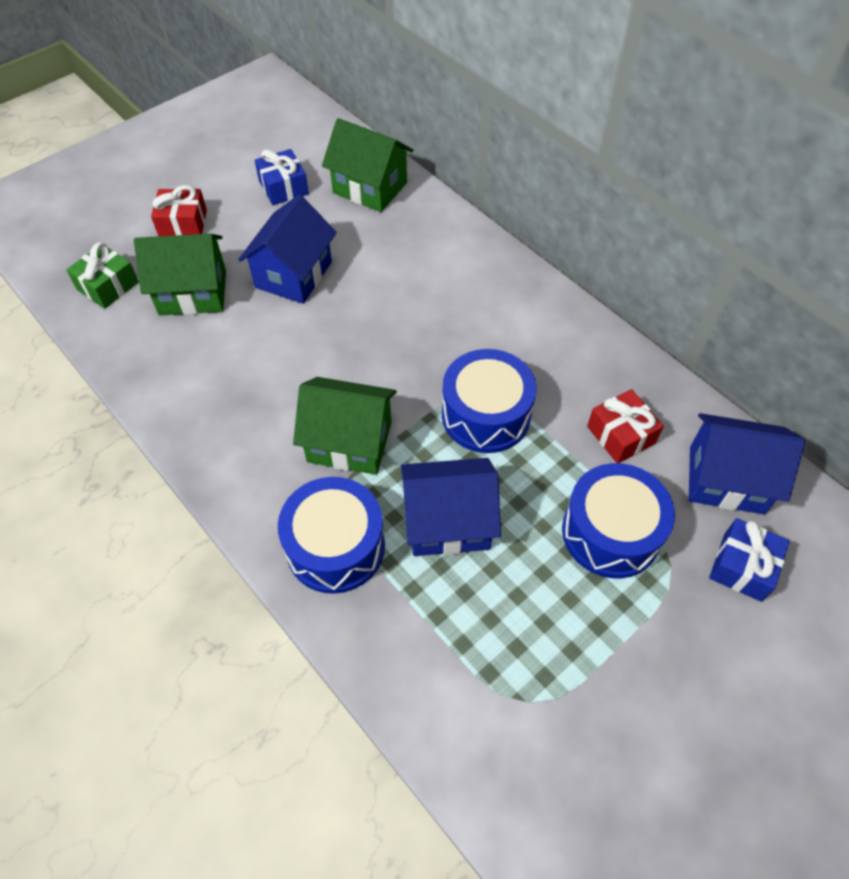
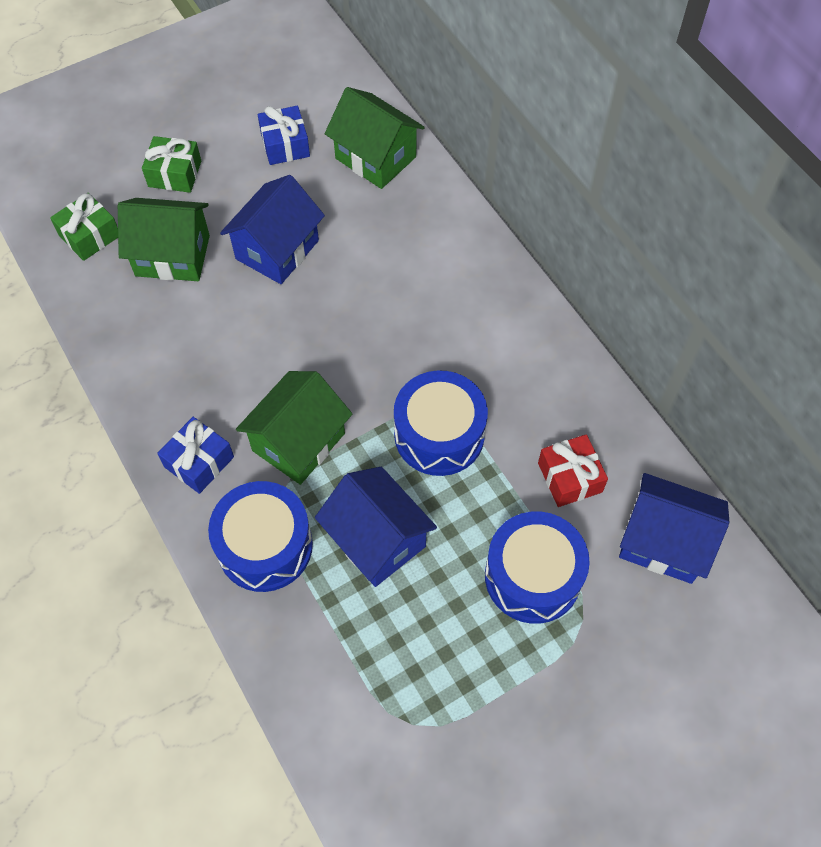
camera: 10 degrees right, 5 degrees up
red gift [151,185,207,236] -> green gift [142,136,201,193]
green house [293,377,397,475] -> green house turned 75 degrees counterclockwise [236,371,352,485]
blue house [401,458,501,556] -> blue house turned 45 degrees clockwise [315,467,437,587]
blue gift [709,518,789,602] -> blue gift moved to [157,417,234,494]

